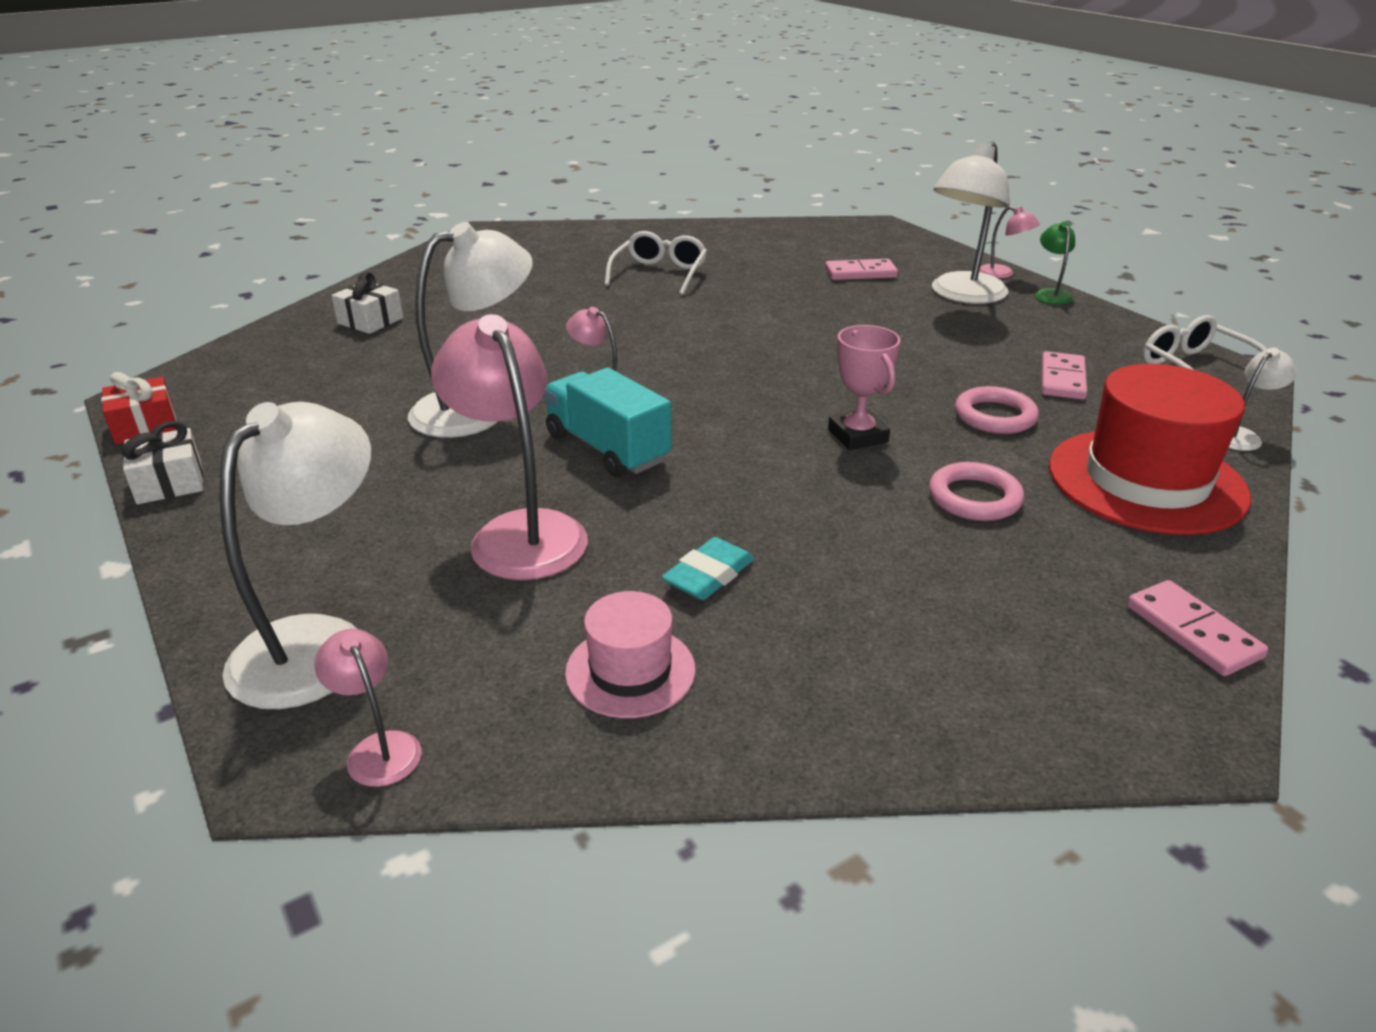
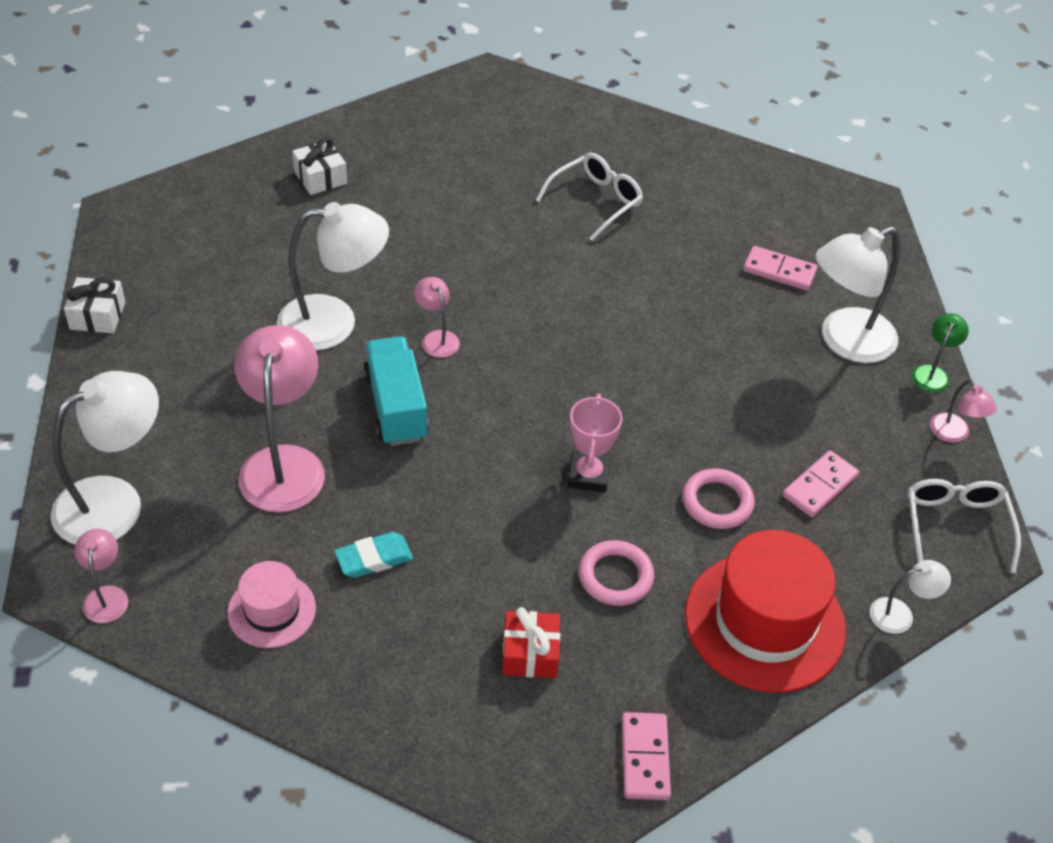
camera: 25 degrees right, 15 degrees up
red gift [101,372,177,445] -> red gift moved to [503,607,560,678]
pink lamp [979,206,1040,278] -> pink lamp moved to [930,379,997,443]

